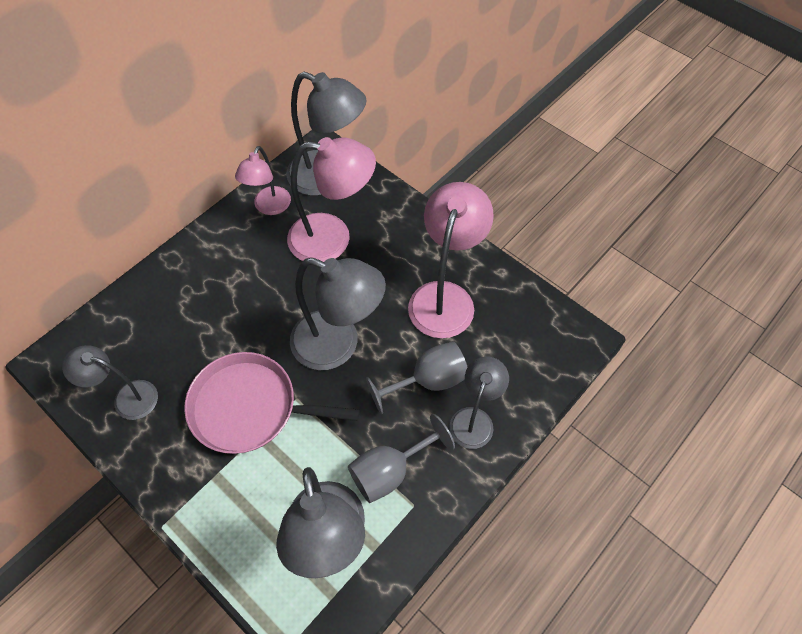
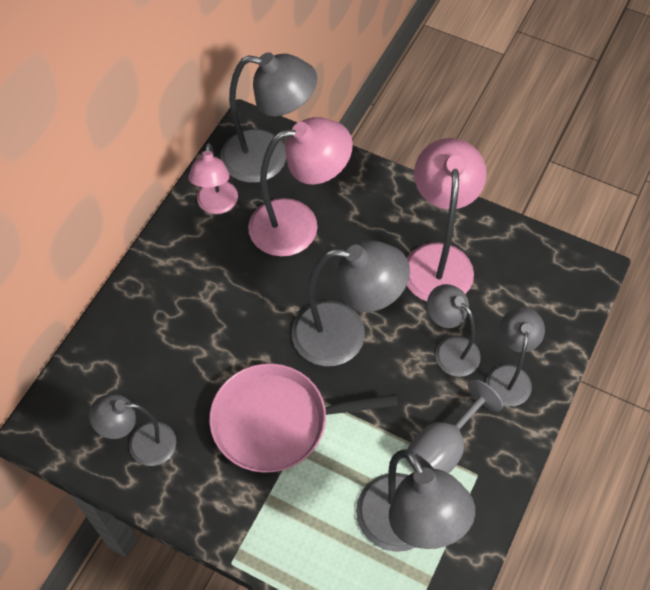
camera: 15 degrees left, 0 degrees up
grey goblet [366,341,468,414] -> grey lamp [427,284,481,377]

